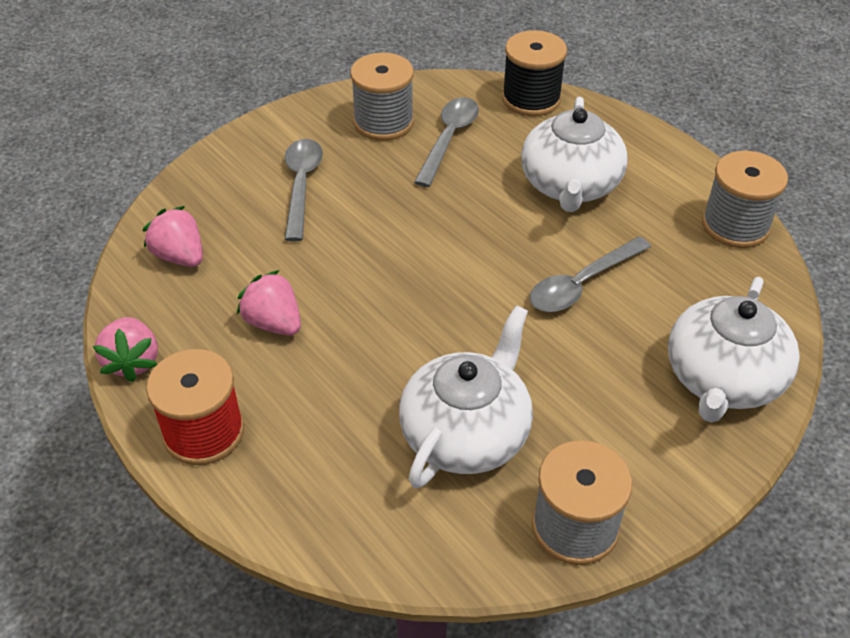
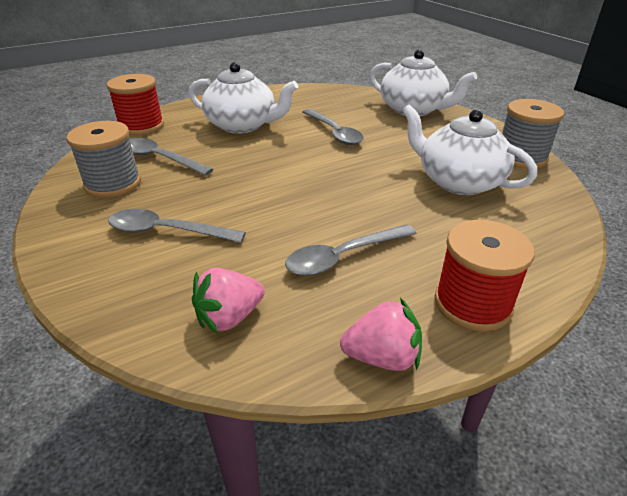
camera: 80 degrees left, 10 degrees down
pink strawberry [237,270,301,336] -> grey spoon [285,224,417,276]
black spool [502,30,567,116] -> red spool [107,74,164,135]
grey spool [702,151,788,248] -> none

